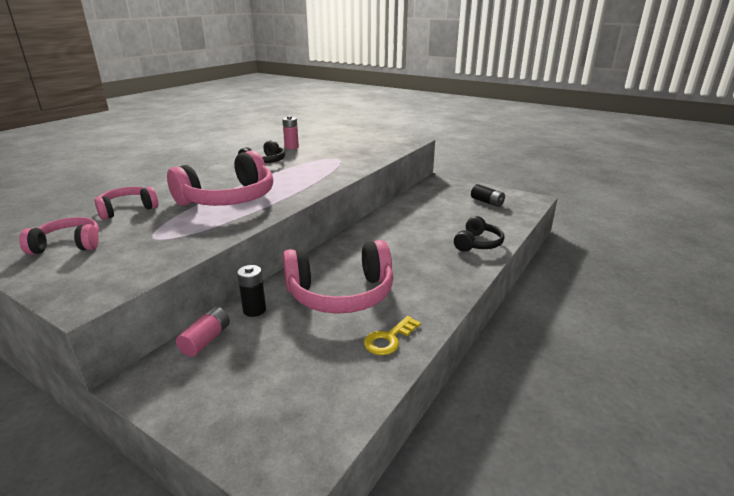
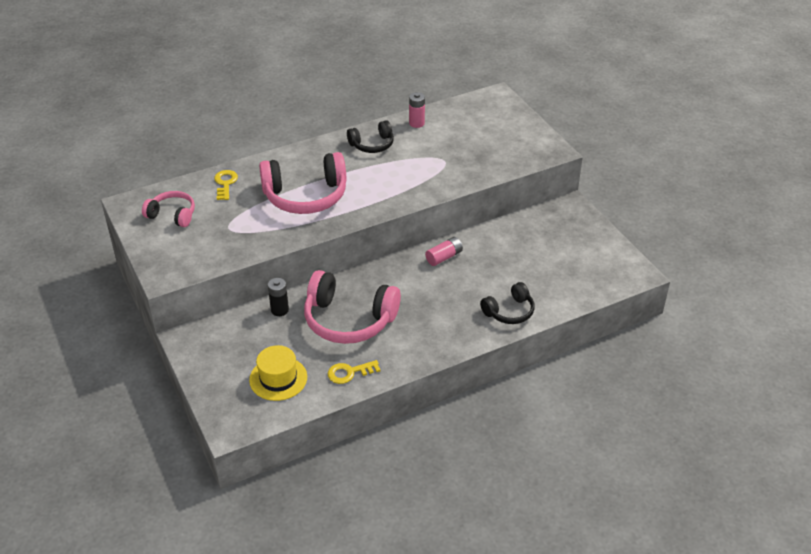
camera: 30 degrees right, 15 degrees up
pink headphones [95,187,159,220] -> yellow key [214,170,238,200]
pink battery [176,307,230,357] -> pink battery moved to [425,237,463,266]
black battery [471,184,505,207] -> none
none -> yellow hat [249,345,307,401]

